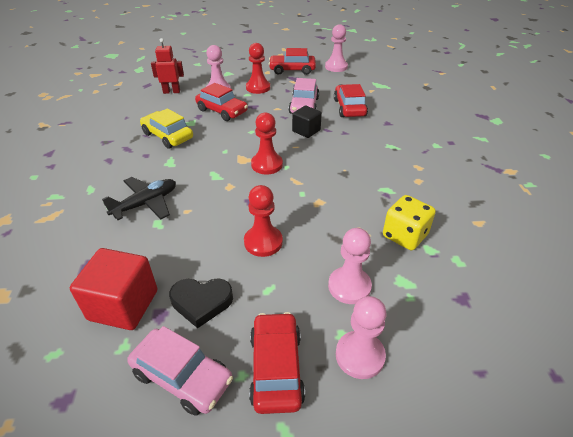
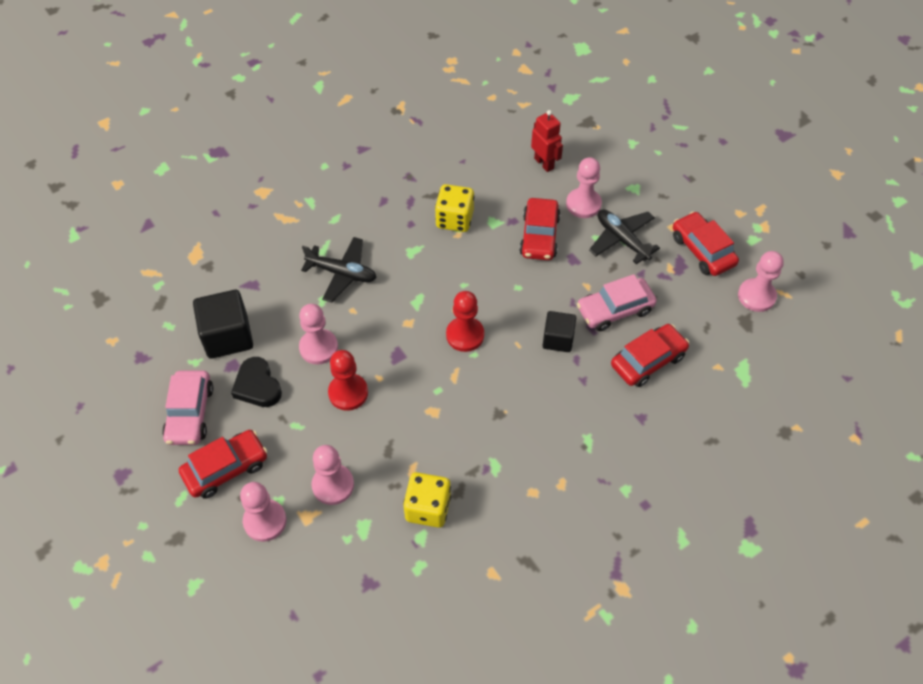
camera: 60 degrees right, 15 degrees up
red cube [70,248,157,330] -> black cube [193,290,253,359]
yellow car [140,108,193,149] -> yellow dice [435,184,474,232]
red pawn [246,43,270,94] -> black plane [589,210,660,264]
none -> pink pawn [299,304,338,365]

